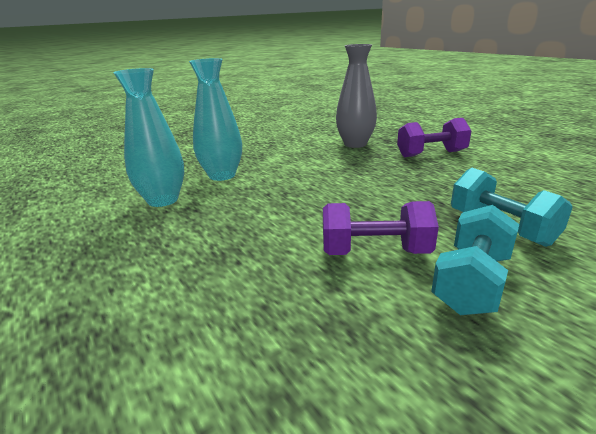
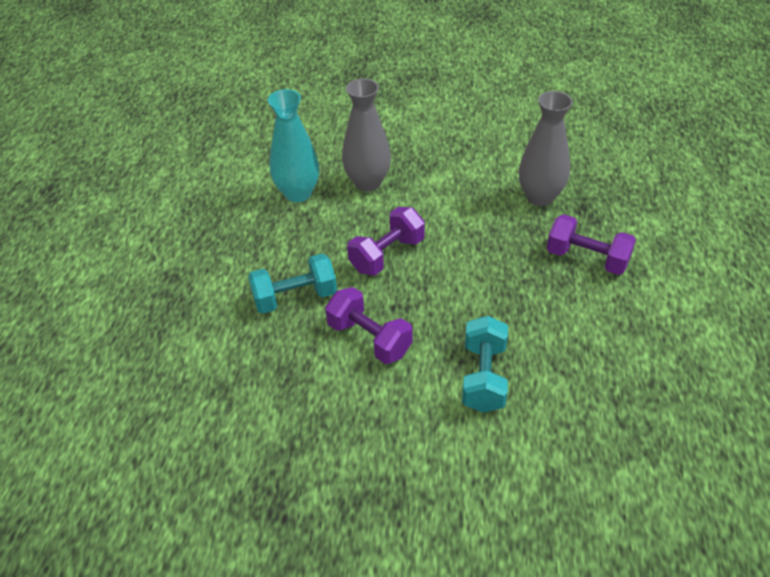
camera: 40 degrees right, 20 degrees up
turquoise vase [189,58,242,181] -> grey vase [342,79,391,191]
turquoise dumbbell [431,205,519,315] -> turquoise dumbbell moved to [248,253,337,314]
none -> purple dumbbell [347,207,425,276]

